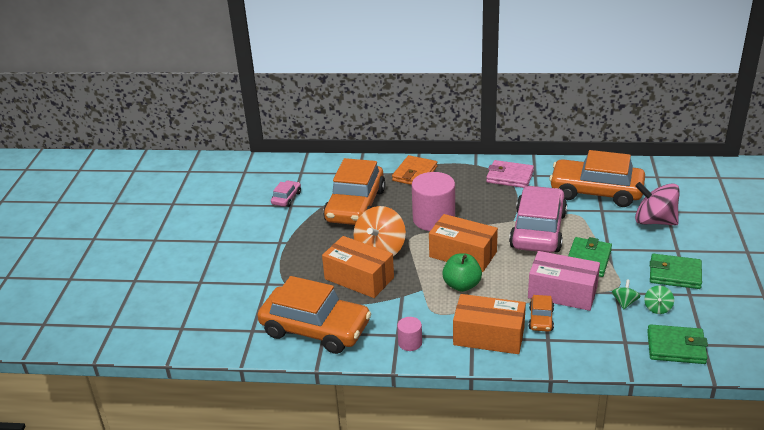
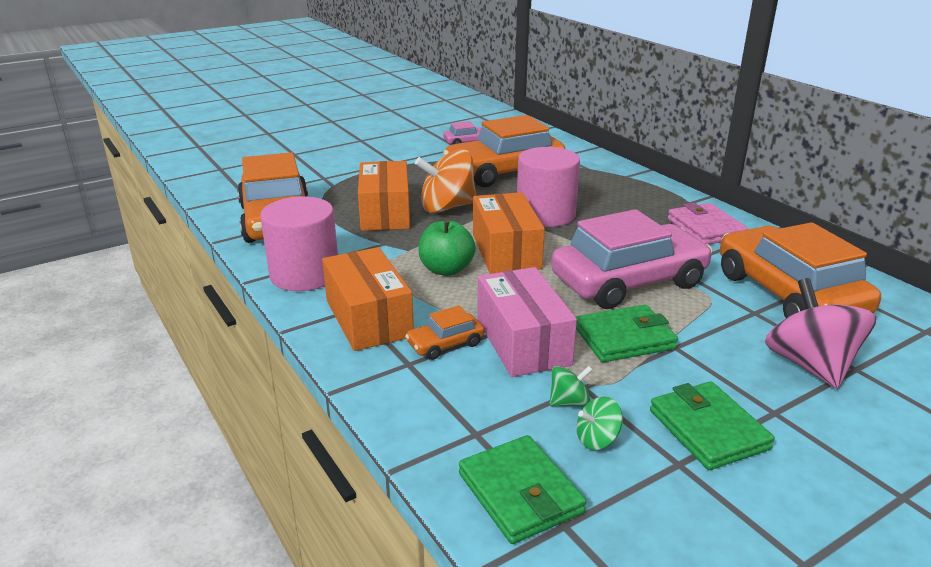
camera: 50 degrees right, 5 degrees down
orange wallet [392,155,437,185] -> none
pink cylinder [397,317,422,351] -> pink cylinder [260,197,338,291], size x2.09

